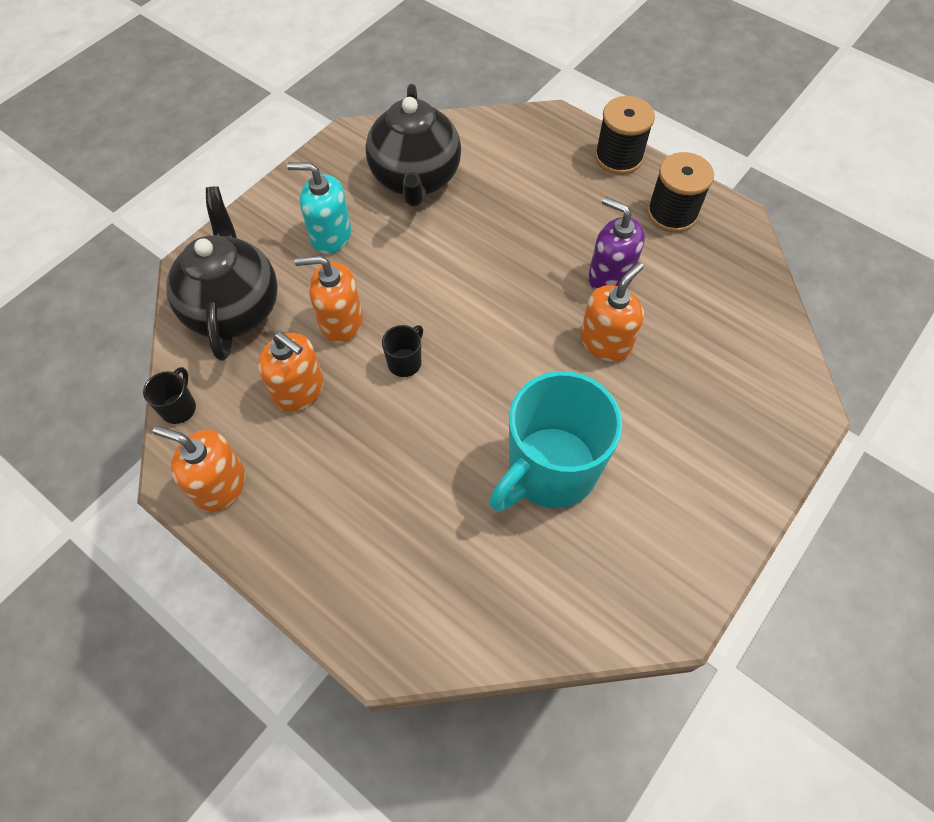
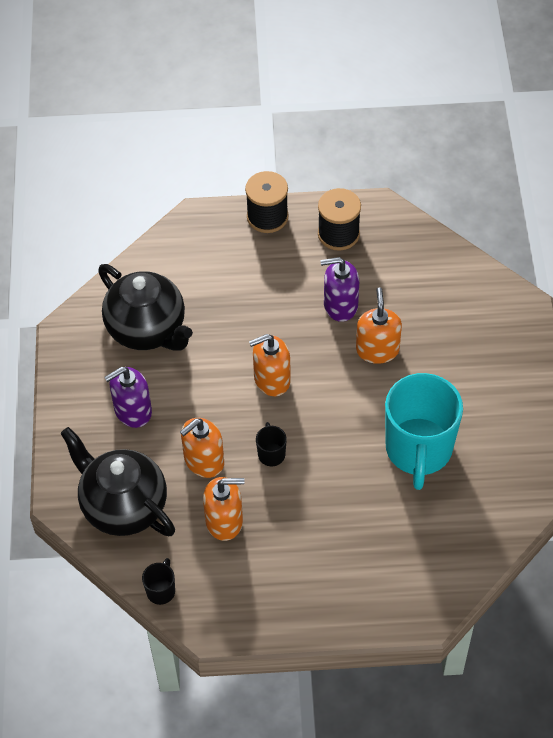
camera: 40 degrees left, 5 degrees down
black mug [143,367,196,424] -> black mug turned 45 degrees clockwise [142,558,175,605]
orange soap dispenser [153,426,245,512] -> orange soap dispenser moved to [249,334,291,396]
turquoise soap dispenser [287,162,351,254] -> purple soap dispenser [104,367,152,428]

